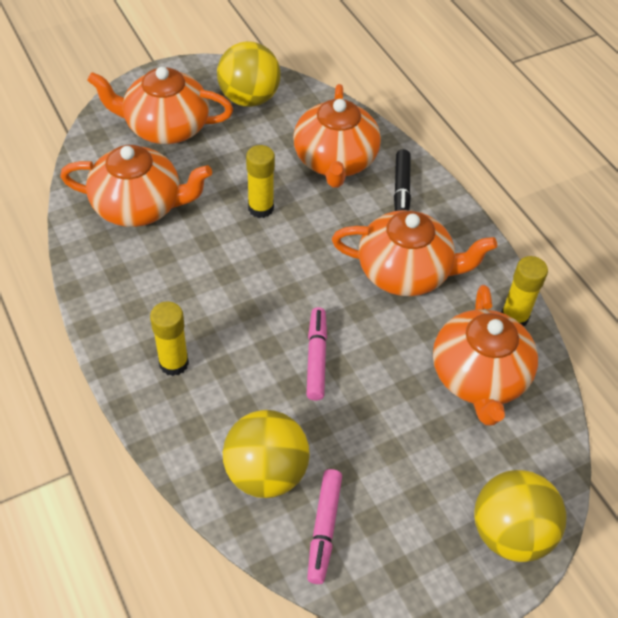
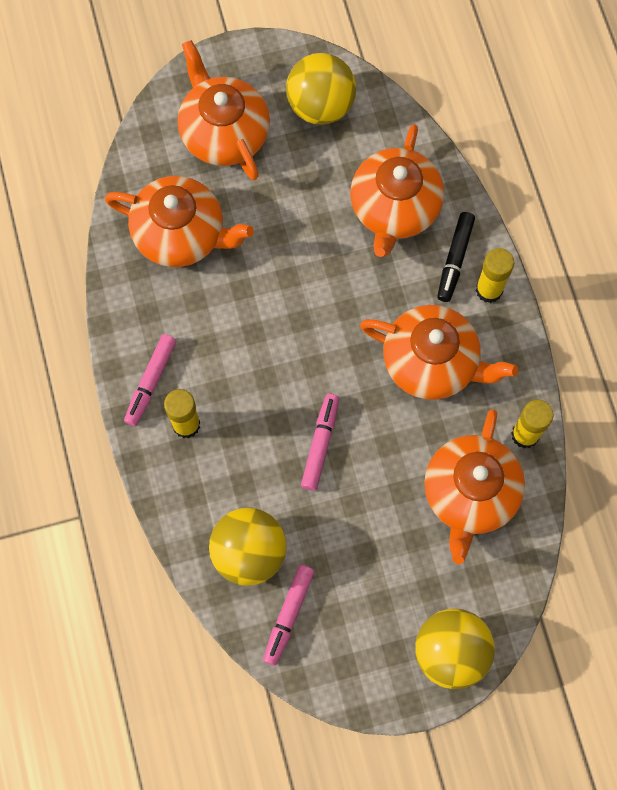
camera: 15 degrees right, 20 degrees up
orange teapot [87,67,233,144] -> orange teapot turned 45 degrees clockwise [178,40,270,180]
yellow glue stick [246,145,275,218] -> yellow glue stick moved to [476,248,514,303]
none -> pink marker [124,334,176,426]

